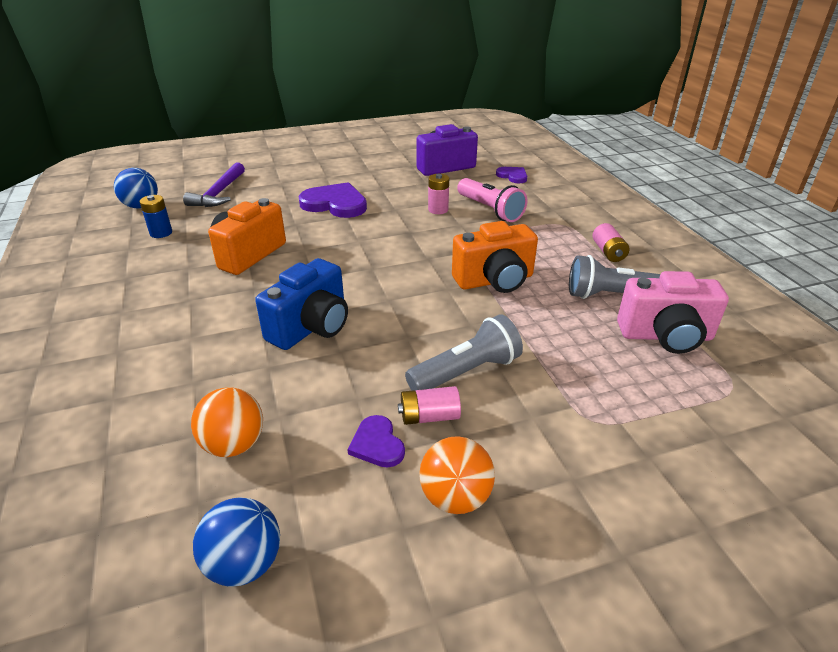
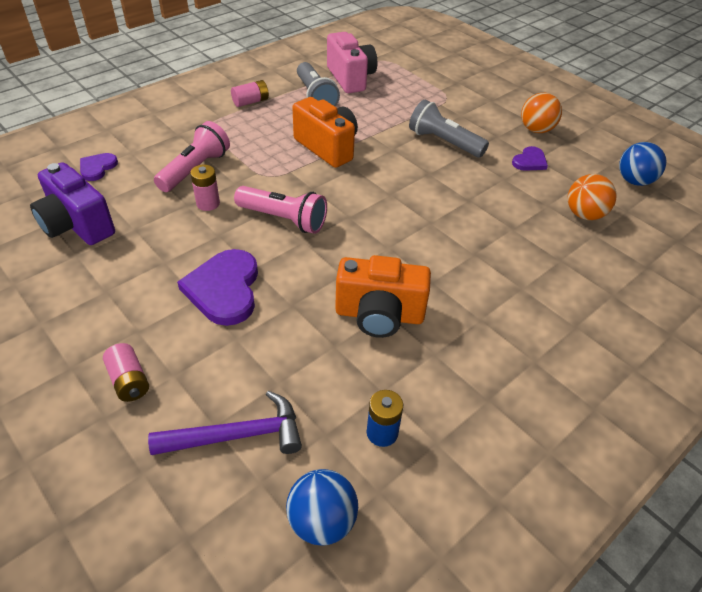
camera: 115 degrees left, 10 degrees up
blue camera [255,258,348,350] -> none
pink battery [398,386,461,425] -> pink battery moved to [103,343,149,402]
none -> pink flashlight [234,186,327,234]

